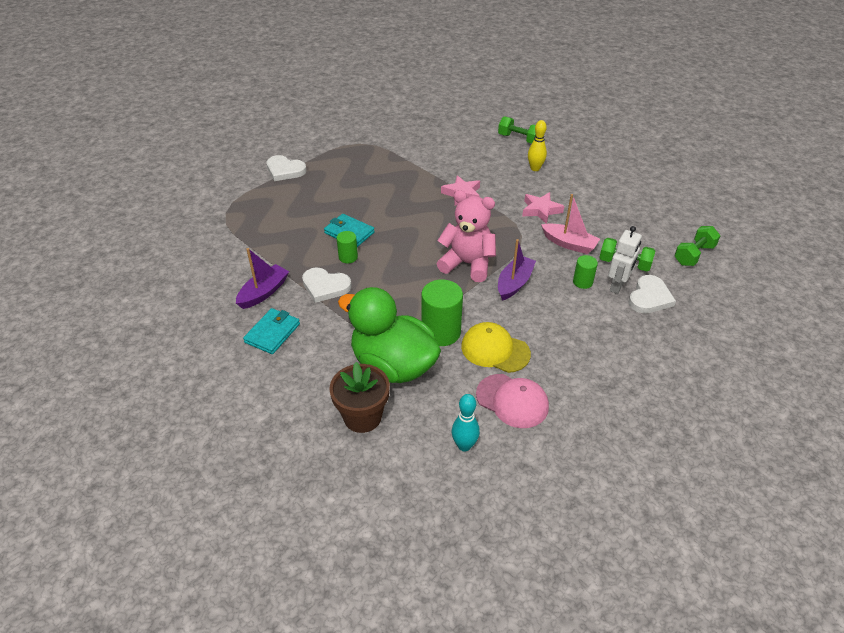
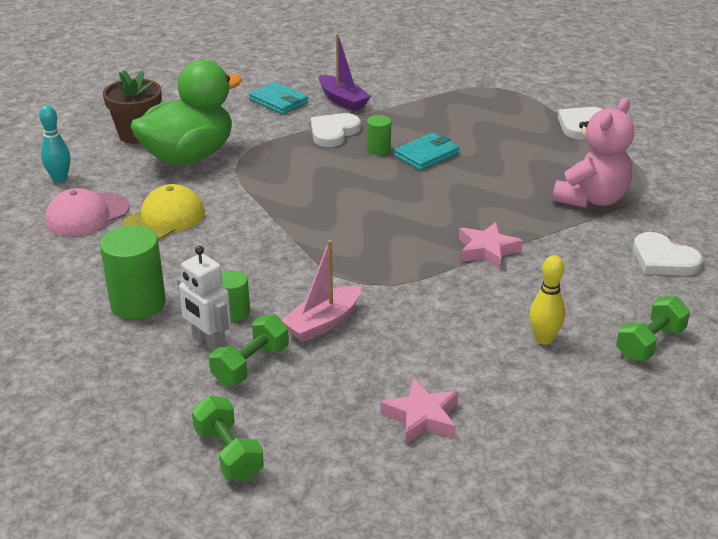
camera: 105 degrees right, 10 degrees down
green cylinder [422,280,463,346] -> green cylinder moved to [100,225,166,320]
pink teddy bear [437,190,496,282] -> pink teddy bear moved to [552,98,634,208]
purple boat [498,239,536,301] -> none
pink star [522,192,564,224] -> pink star moved to [381,378,458,444]
white heart [628,275,676,313] -> white heart moved to [633,232,702,276]

